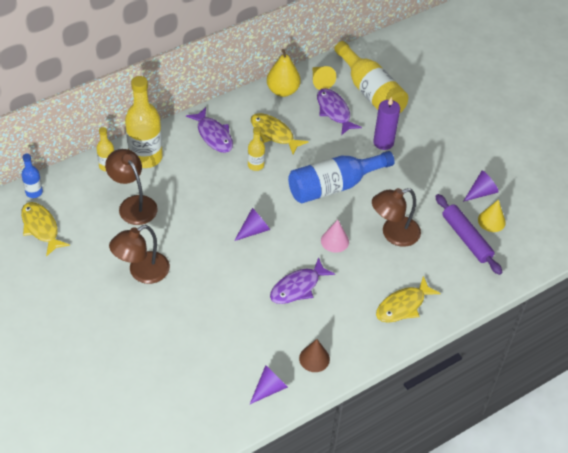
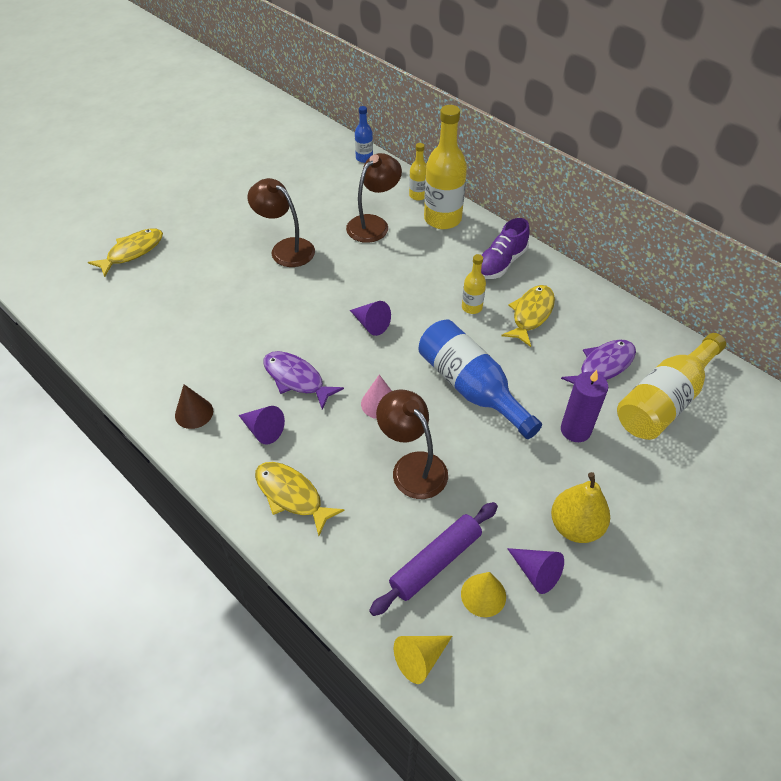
camera: 80 degrees right, 0 degrees up
yellow fish [21,202,70,257] -> yellow fish moved to [88,228,163,277]
purple fish [186,107,233,153] -> purple shoe [481,218,530,279]
purple cone [250,365,288,404] -> purple cone moved to [238,406,285,445]
yellow pear [267,49,300,97] -> yellow pear moved to [551,472,610,543]
yellow cone [313,66,336,90] -> yellow cone moved to [394,636,452,684]

